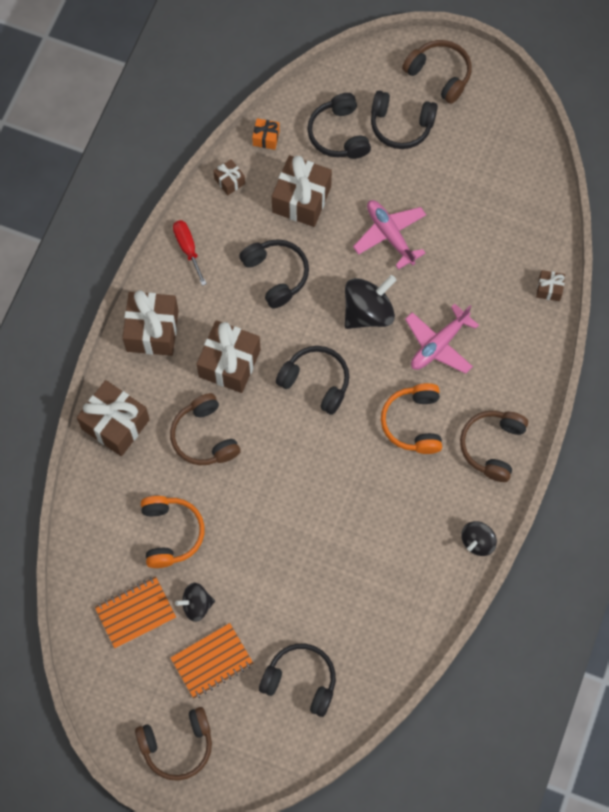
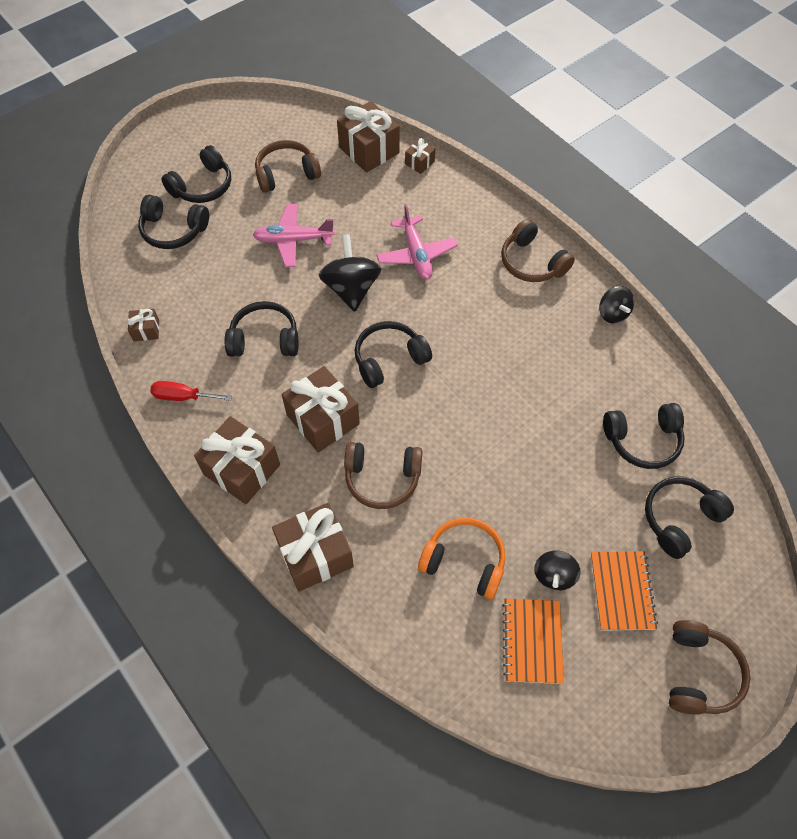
camera: 60 degrees left, 10 degrees down
orange gift [252,118,280,150] -> none
brown gift [272,155,332,227] -> brown gift moved to [337,101,400,172]
orange headphones [381,383,442,454] -> none
brown headphones [402,40,472,104] -> brown headphones moved to [255,140,321,193]
none -> black headphones [603,403,685,469]

